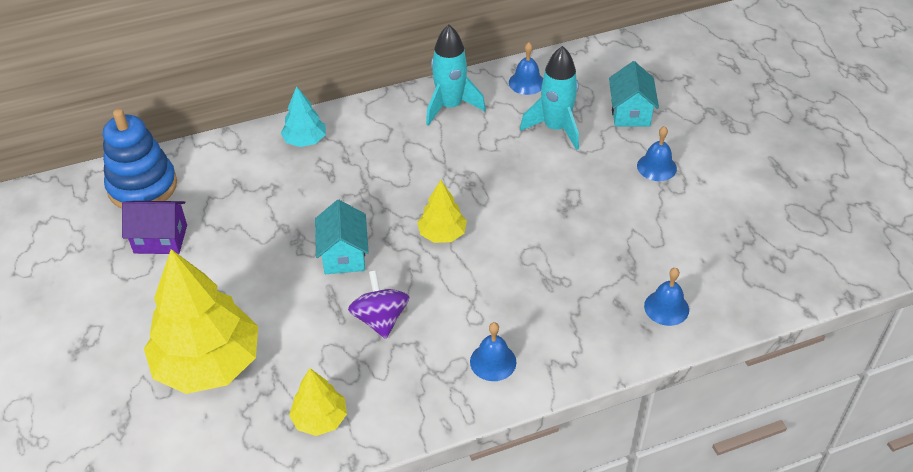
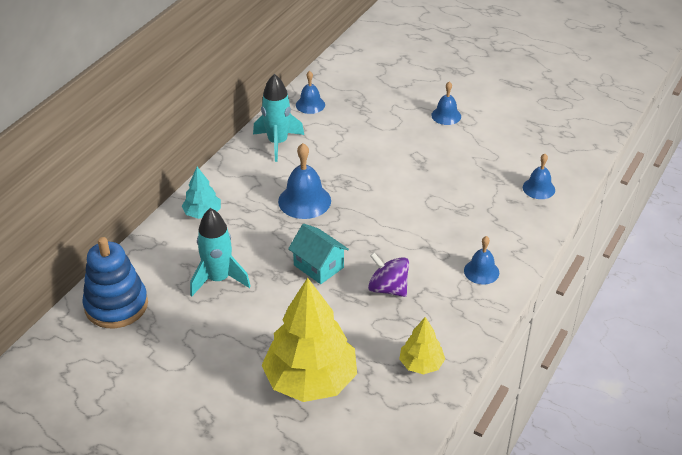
camera: 40 degrees left, 5 degrees down
purple house [122,201,187,254] -> none
yellow tree [417,180,467,243] -> none
turquoise rocket [520,46,579,150] -> turquoise rocket moved to [190,208,251,296]
turquoise house [609,61,659,127] -> none
none -> blue bell [278,143,331,219]

